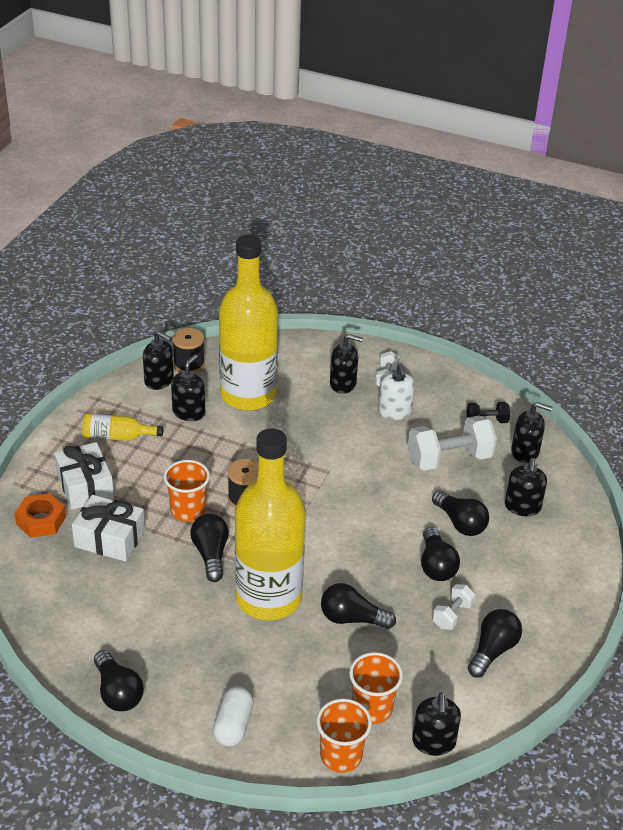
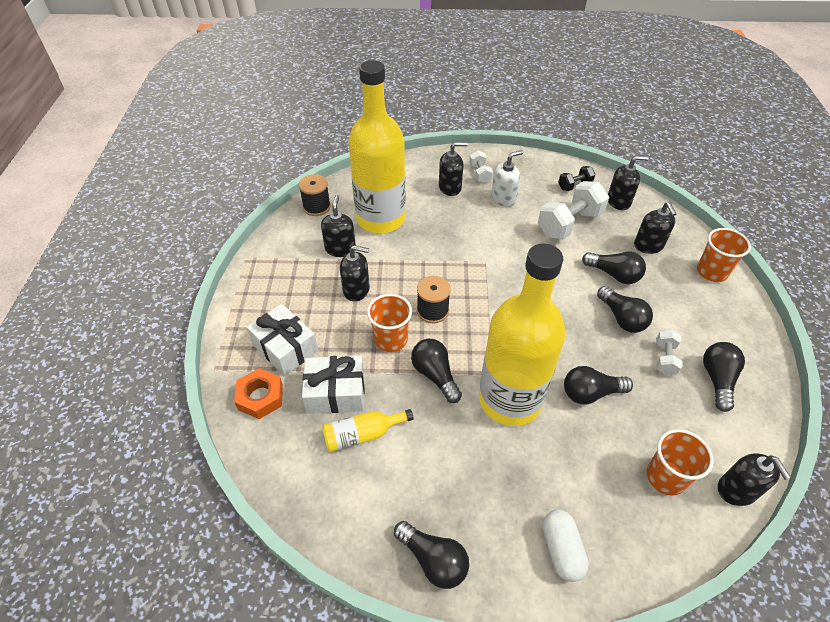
camera: 20 degrees left, 10 degrees up
yellow bottle [82,413,163,441] -> yellow bottle moved to [322,409,414,452]
black soap dispenser [143,331,174,390] -> black soap dispenser moved to [340,245,370,302]
orange cup [316,699,372,773] -> orange cup moved to [697,228,751,282]
white soap dispenser [378,363,415,420] -> white soap dispenser turned 90 degrees counterclockwise [491,150,523,207]

